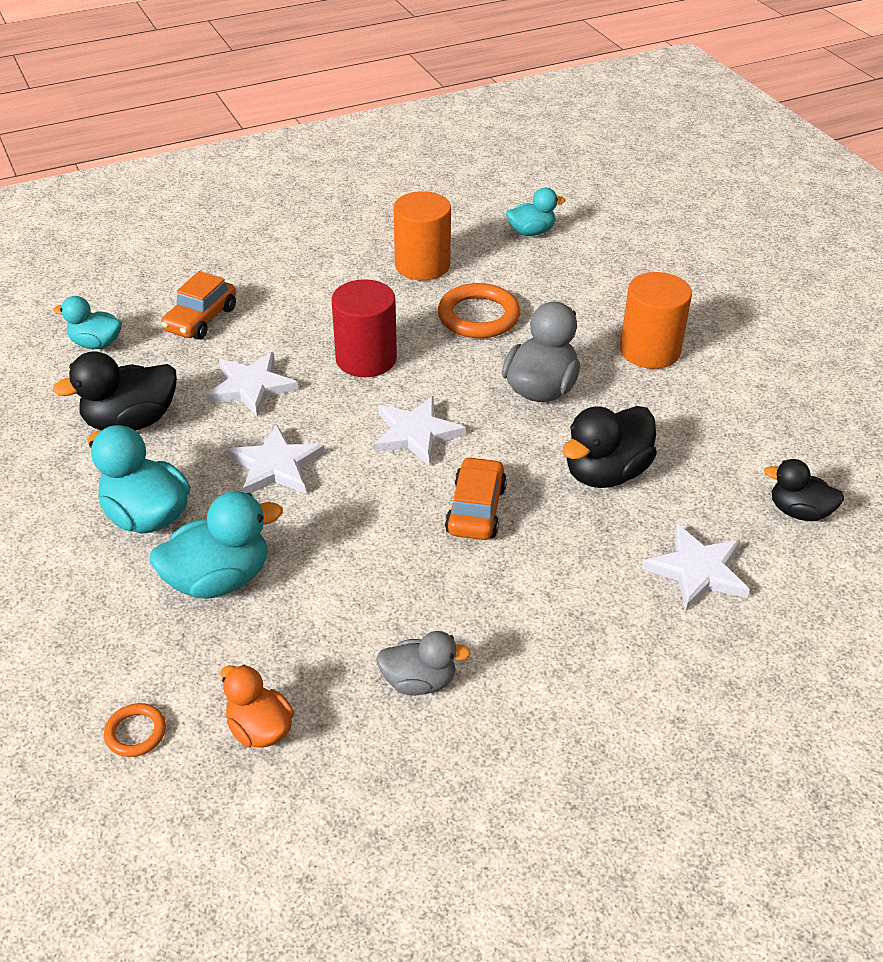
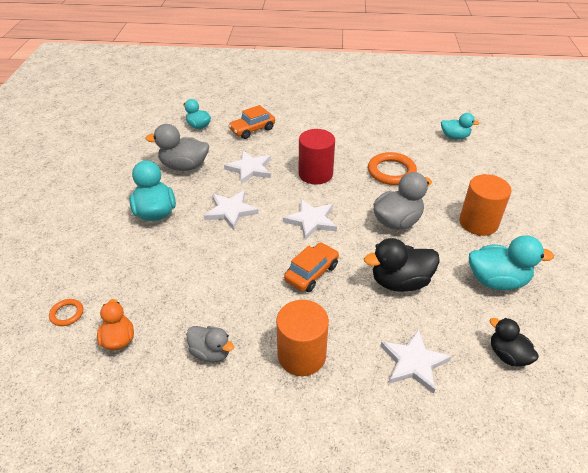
camera: 30 degrees right, 0 degrees up
black duck [53,351,177,431] -> grey duck [145,124,209,171]
turquoise duck [149,491,283,598] -> turquoise duck moved to [469,235,554,290]
orange cylinder [394,191,451,281] -> orange cylinder moved to [276,300,329,376]

